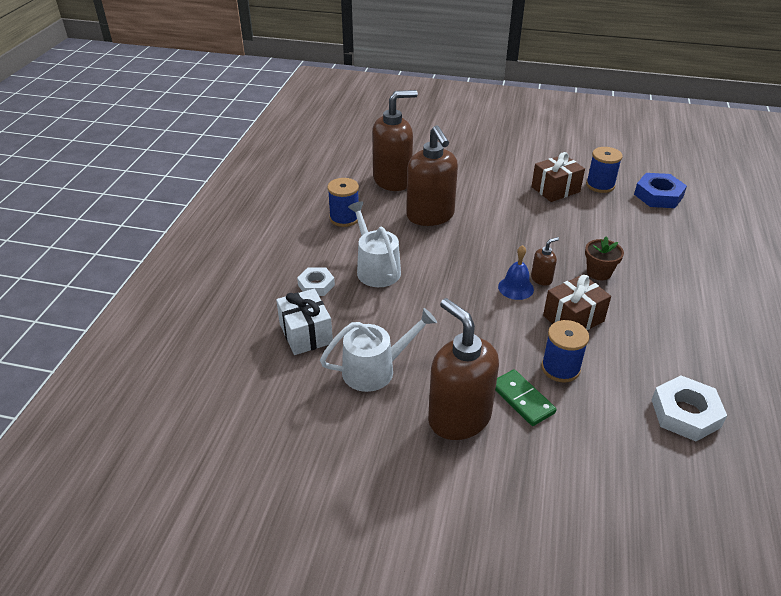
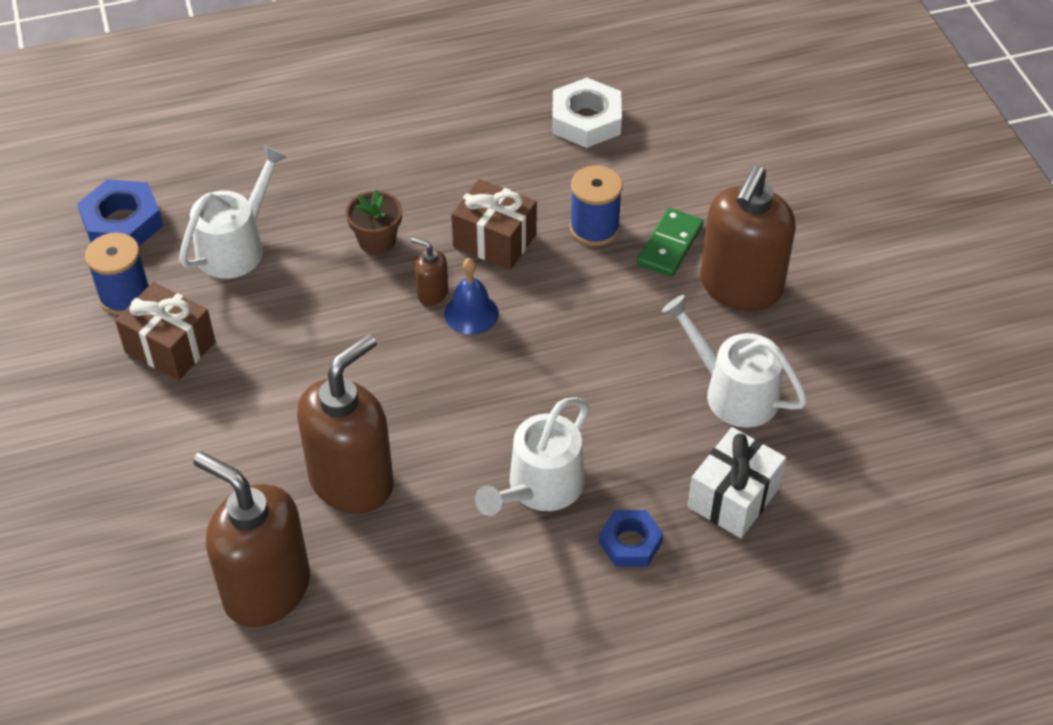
camera: 120 degrees left, 10 degrees up
white nut [297,267,335,296] -> blue nut [599,510,664,567]
blue spool [327,178,359,227] -> none
none -> white watering can [179,145,287,279]

